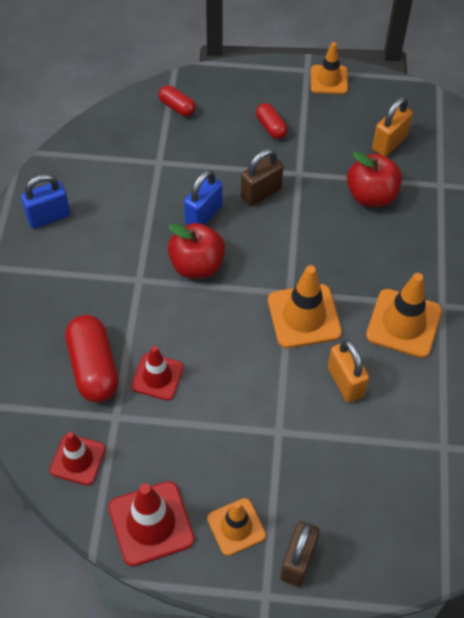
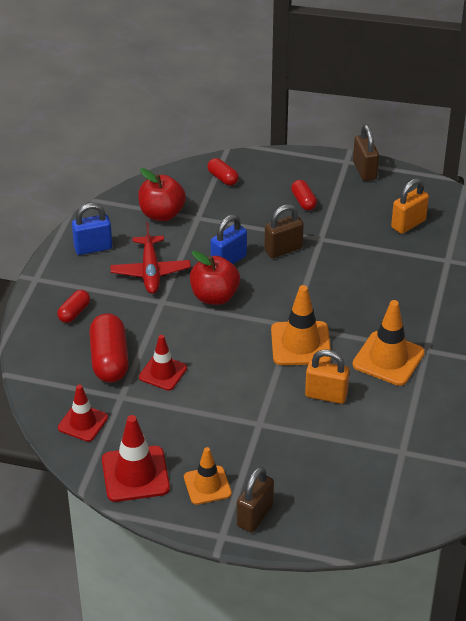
camera: 10 degrees right, 15 degrees down
orange traffic cone [311,42,348,94] -> brown padlock [353,125,379,181]
orange padlock [328,339,369,402] -> orange padlock turned 60 degrees counterclockwise [305,349,349,404]
red apple [347,151,402,207] -> red apple moved to [138,168,186,221]
none -> red capsule [57,290,90,323]
none -> red plane [110,222,191,294]

